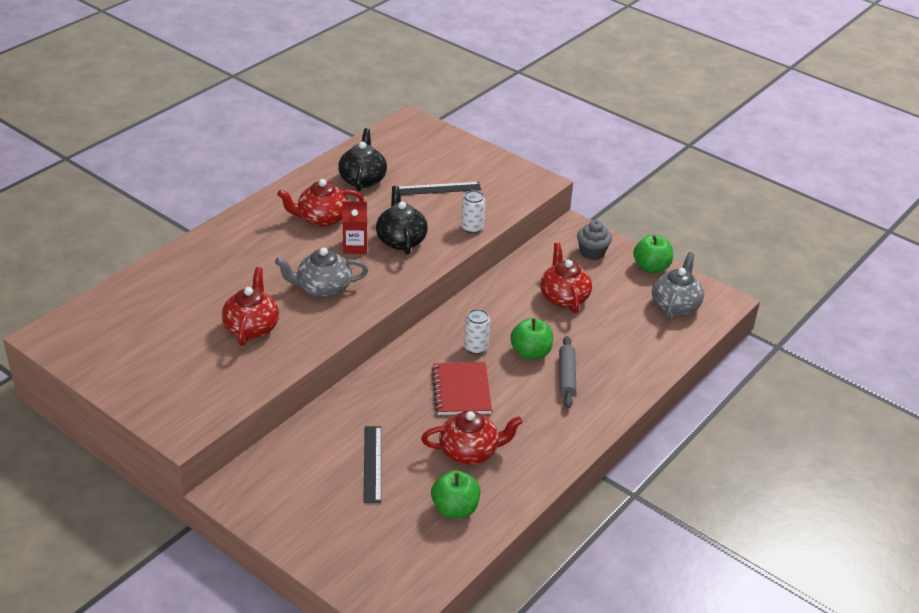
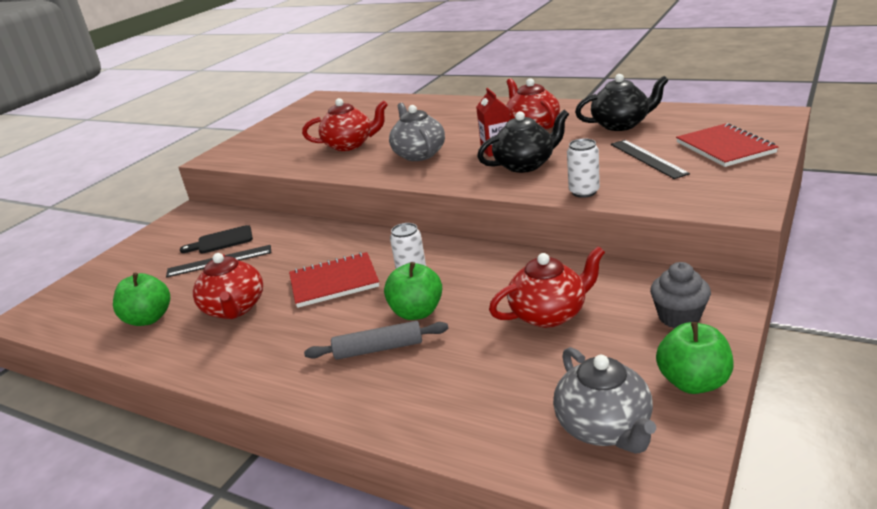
camera: 85 degrees right, 10 degrees down
grey teapot [652,252,704,320] -> grey teapot turned 60 degrees clockwise [553,347,656,454]
none -> black cutting board [180,225,253,254]
none -> red notebook [676,123,778,167]

